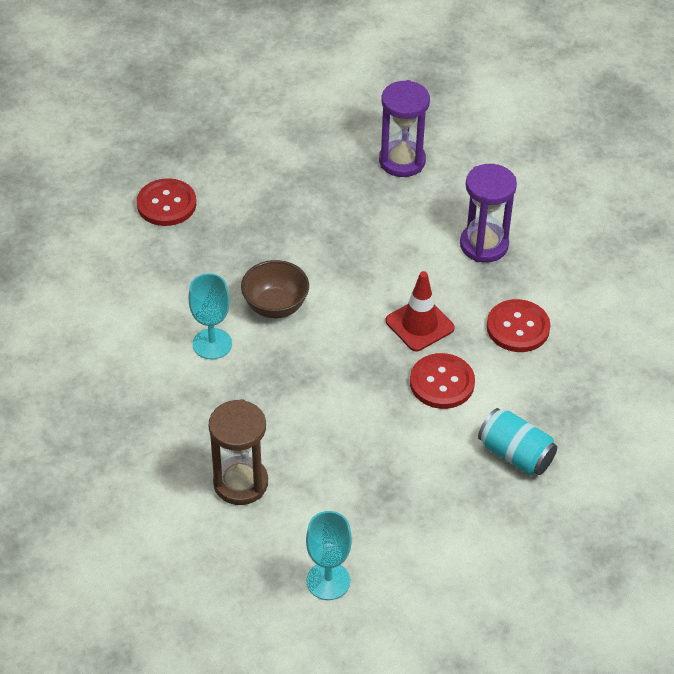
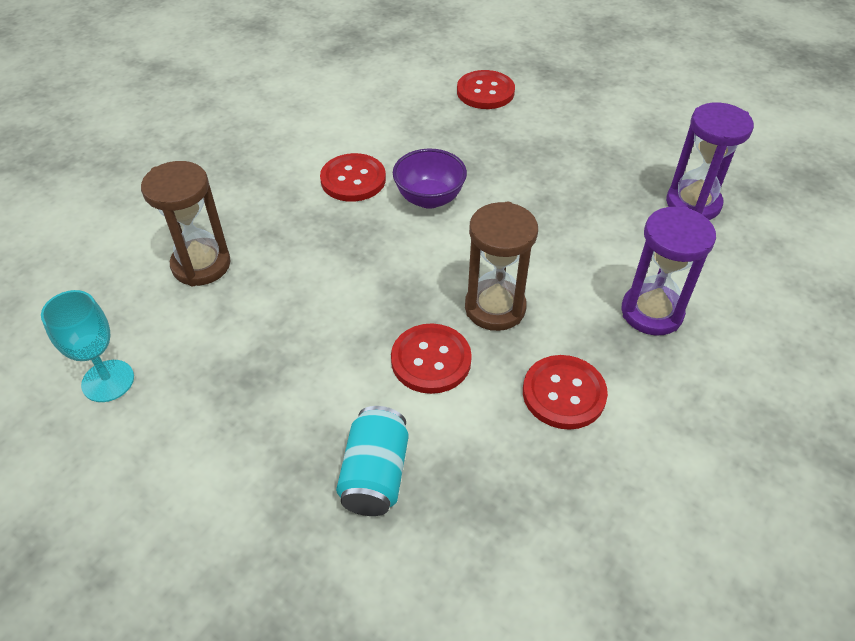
camera: 60 degrees right, 0 degrees up
turquoise goblet [189,273,232,360] -> red button [320,153,386,202]
brown bowl [241,260,309,318] -> purple bowl [393,149,467,209]
red traffic cone [386,271,455,351] -> brown hourglass [465,202,538,331]

